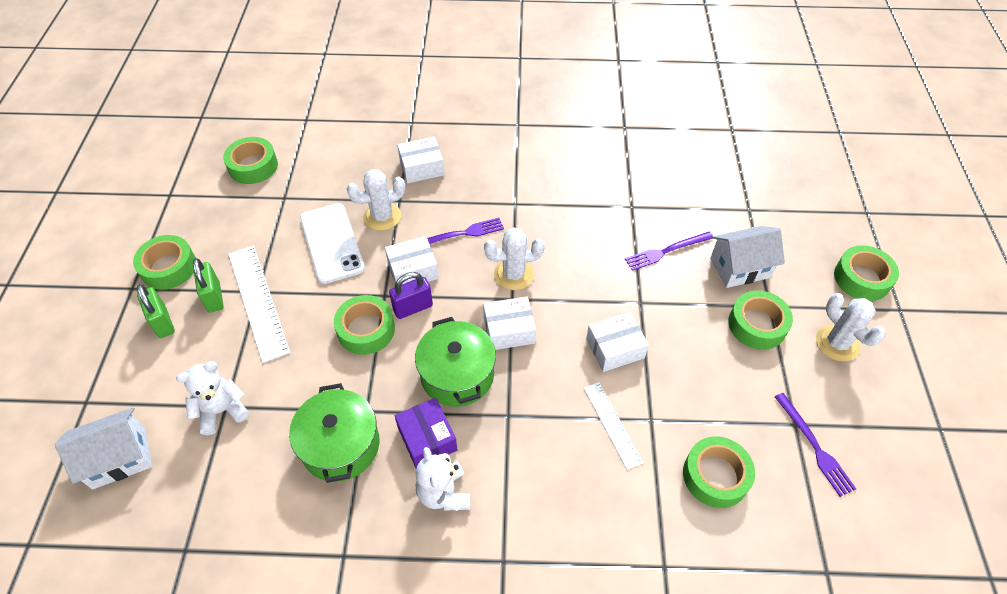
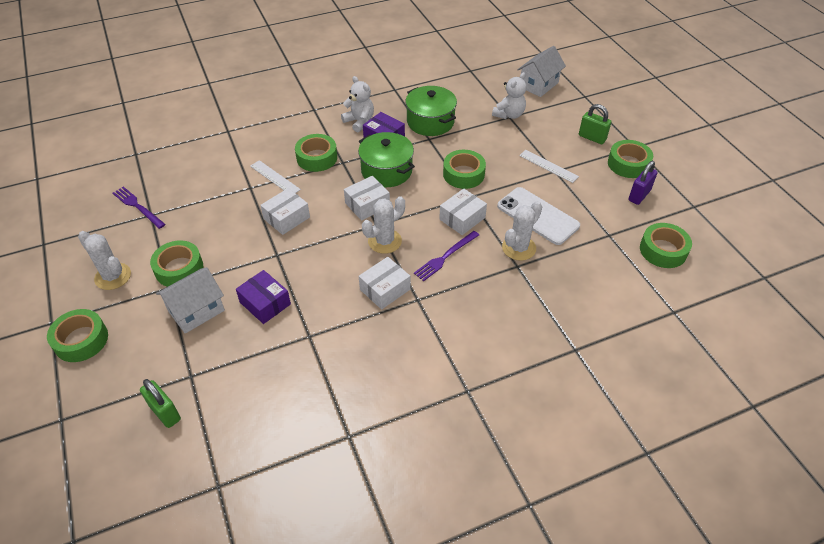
camera: 155 degrees right, 5 degrees down
green padlock [193,258,224,313] -> green padlock moved to [140,379,181,428]
white ruler [228,245,290,363] -> white ruler [519,150,579,183], size x0.59
purple padlock [389,272,433,319] -> purple padlock moved to [628,161,658,205]
white box [397,137,445,183] -> white box moved to [359,257,410,310]
purple fork [625,232,713,271] -> purple box [236,270,291,324]
green tape [683,436,755,508] -> green tape moved to [295,134,337,172]

